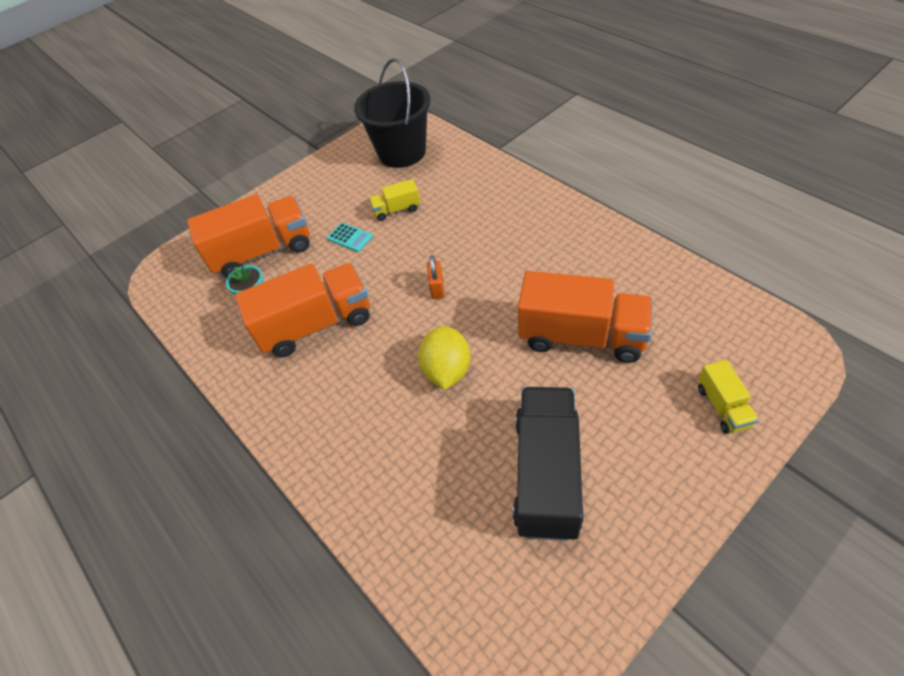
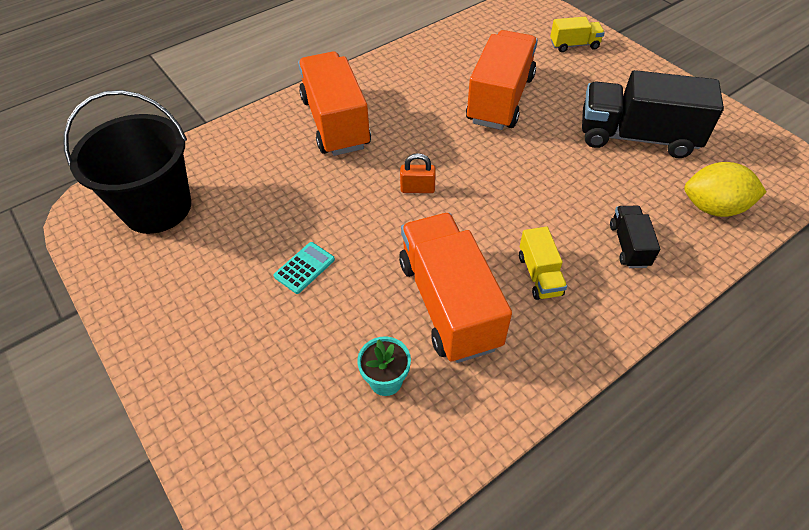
camera: 90 degrees left, 0 degrees up
orange truck [187,194,310,278] -> orange truck moved to [298,52,371,156]
yellow truck [369,179,420,221] -> yellow truck moved to [519,227,567,300]
yellow lemon [418,325,470,390] -> yellow lemon moved to [684,162,766,217]
none -> black truck [610,206,660,268]

